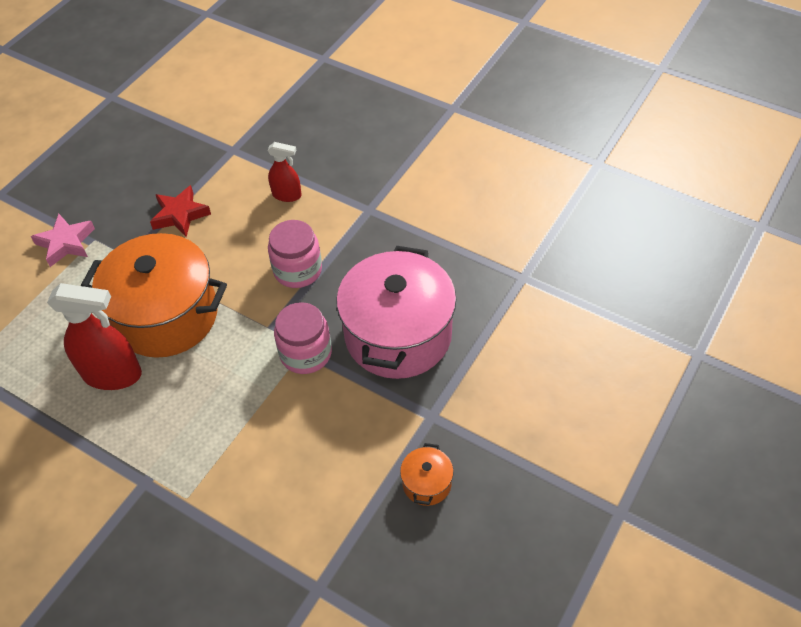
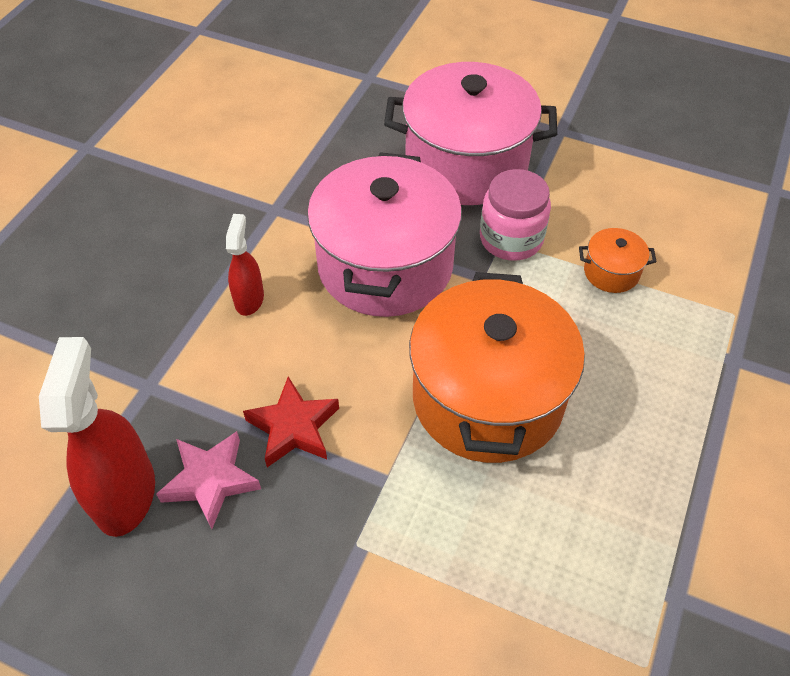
camera: 100 degrees left, 0 degrees up
pink star [31,214,95,267] -> pink star moved to [156,431,261,529]
red spray bottle [47,283,142,390] -> red spray bottle moved to [39,337,155,537]
pink jar [268,220,322,288] -> pink pot [307,152,462,317]
orange pot [400,443,454,506] -> orange pot moved to [579,228,657,293]

